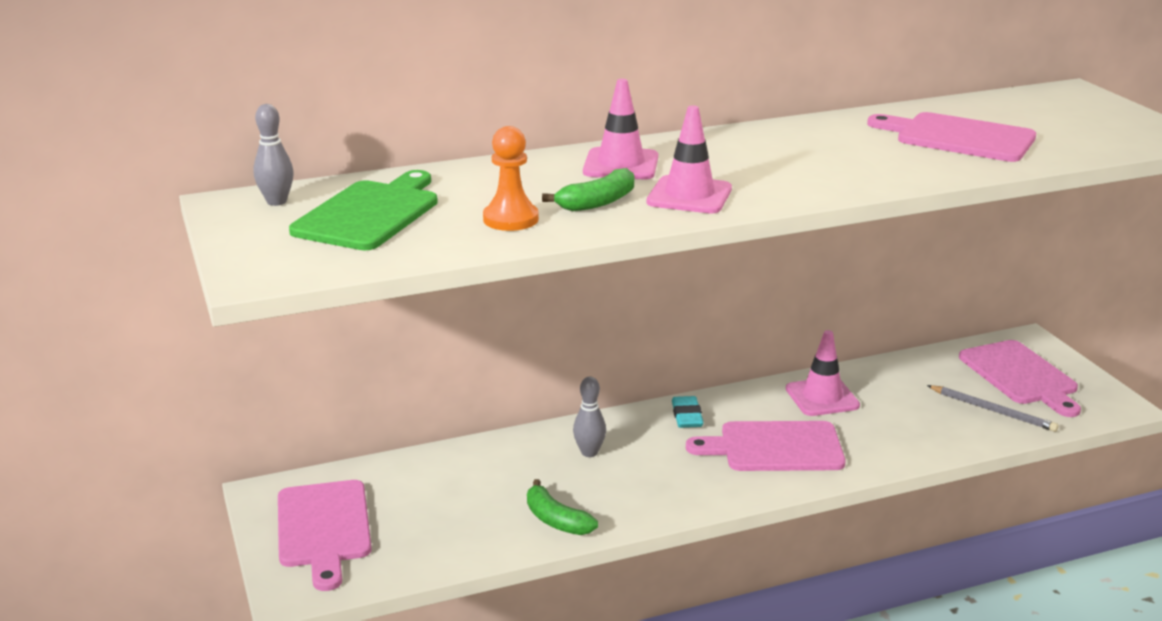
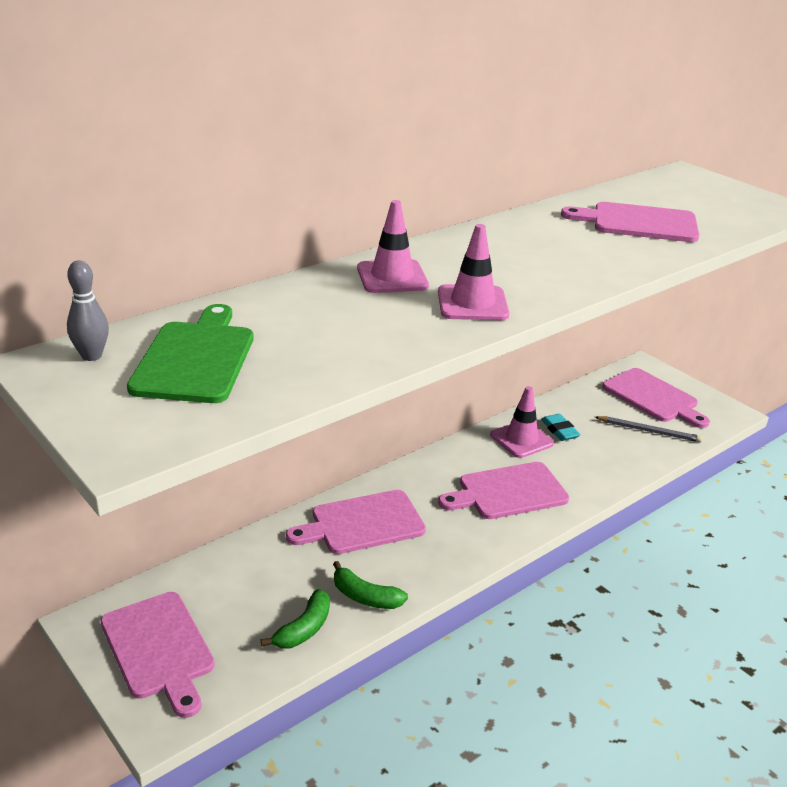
camera: 20 degrees left, 5 degrees up
orange pawn [483,126,539,231] -> none
green banana [542,168,634,211] -> green banana moved to [261,589,330,648]
grey bowling pin [573,376,606,457] -> pink cutting board [286,490,426,554]
turquoise eraser [672,396,704,428] -> turquoise eraser moved to [541,414,581,441]

